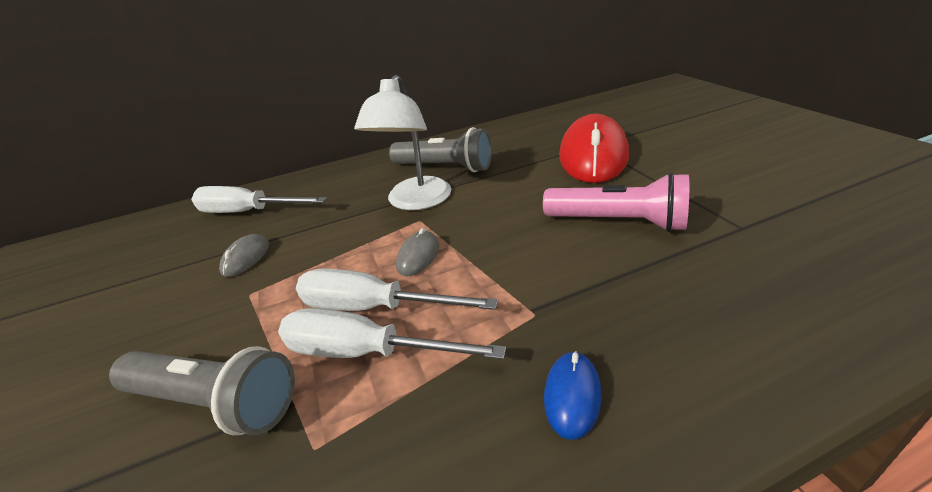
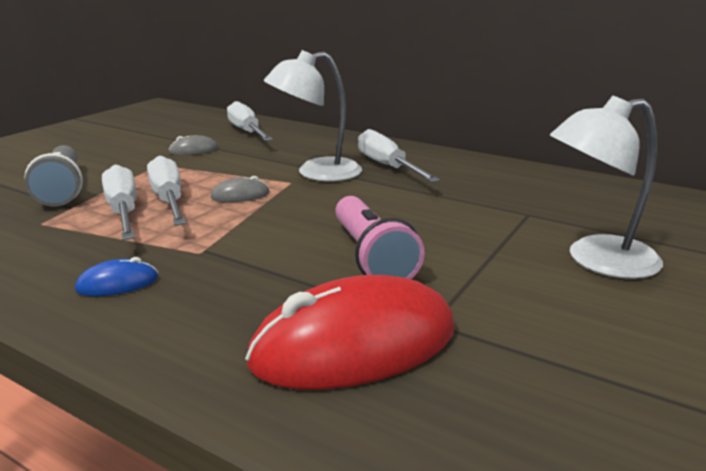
camera: 50 degrees right, 10 degrees down
grey flashlight [389,127,492,172] -> white screwdriver [358,129,440,182]
red mouse [559,114,629,183] -> red mouse moved to [245,275,455,390]
none -> white lamp [550,96,663,279]

